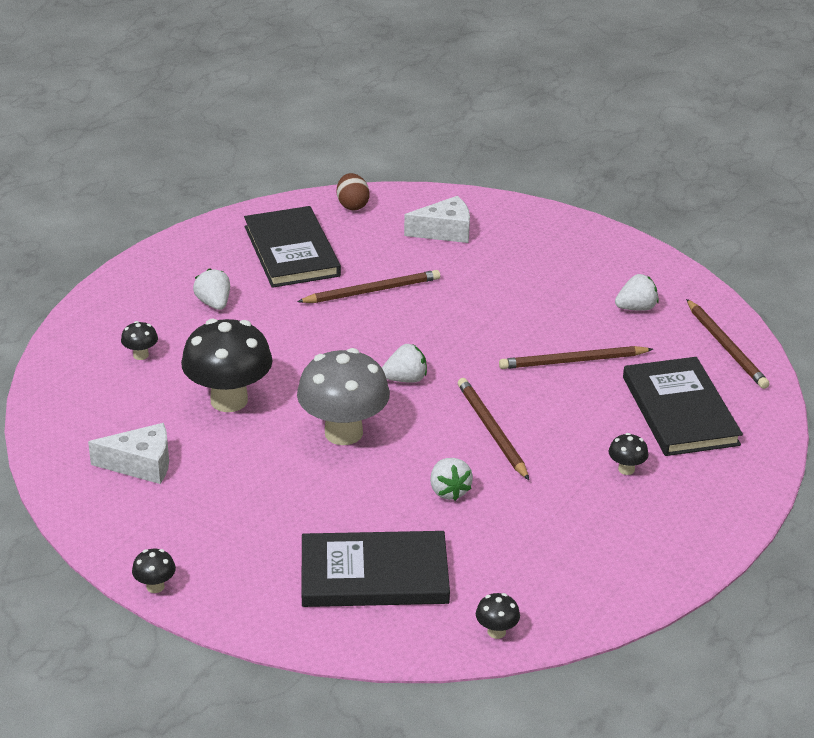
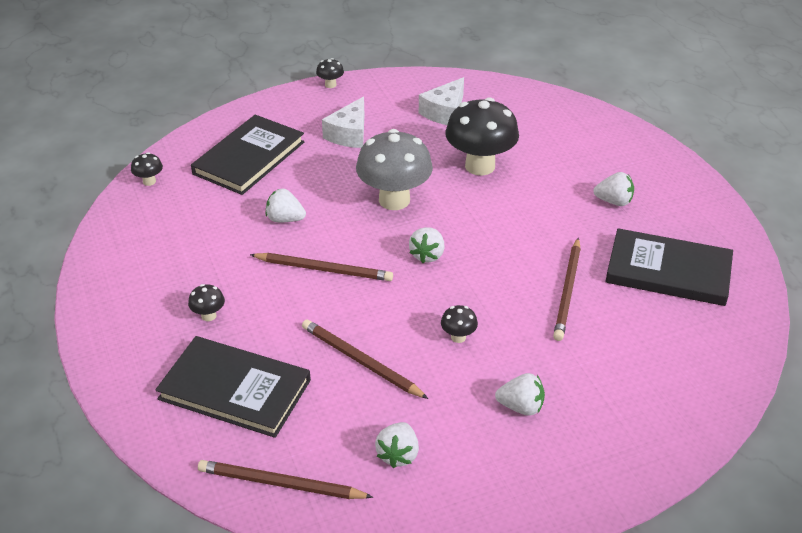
camera: 125 degrees right, 5 degrees up
black mushroom [121,321,158,360] -> black mushroom moved to [441,305,478,343]
brown egg [337,173,370,210] -> none
white cheese [404,196,470,243] -> white cheese moved to [322,97,364,148]
brown pencil [499,346,653,369] -> brown pencil turned 75 degrees counterclockwise [302,319,428,399]
none -> white strawberry [495,373,545,416]

